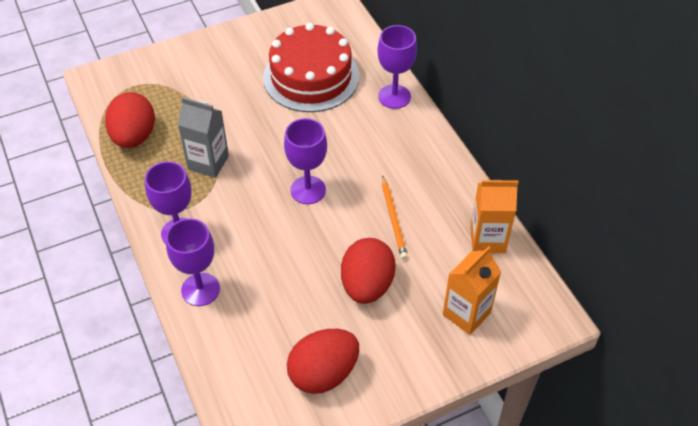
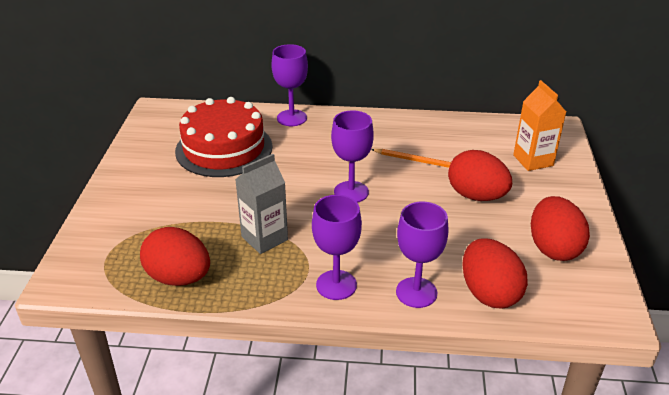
camera: 60 degrees left, 15 degrees down
orange carton [470,179,518,253] -> none
none -> red egg [462,238,528,309]

